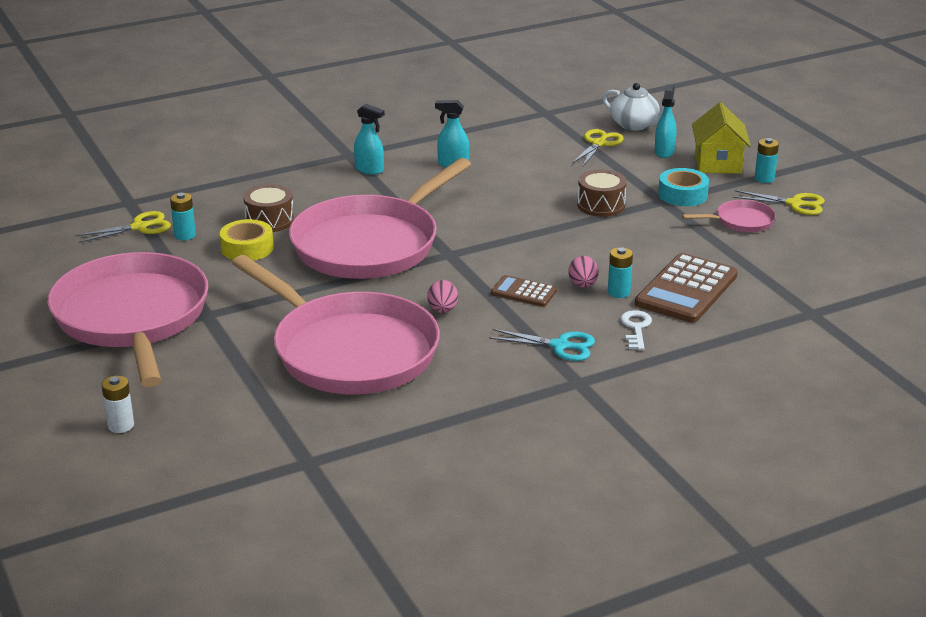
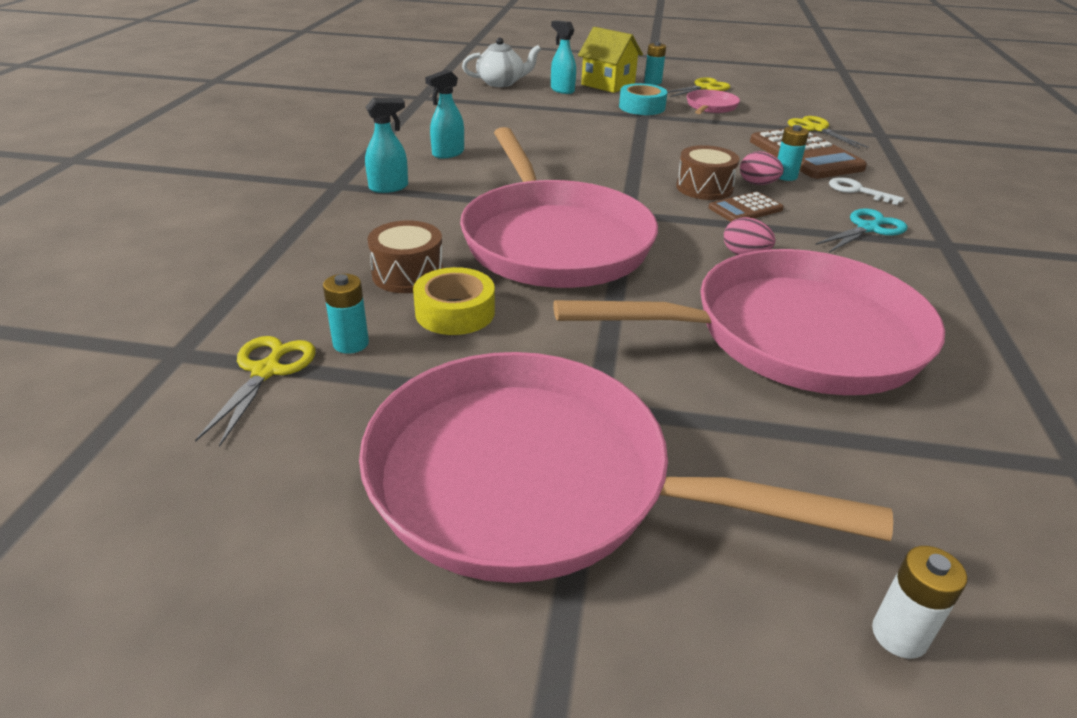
camera: 55 degrees left, 5 degrees up
yellow scissors [572,129,623,166] -> yellow scissors moved to [788,116,869,149]
brown drum [577,169,627,217] -> brown drum moved to [676,145,739,200]

